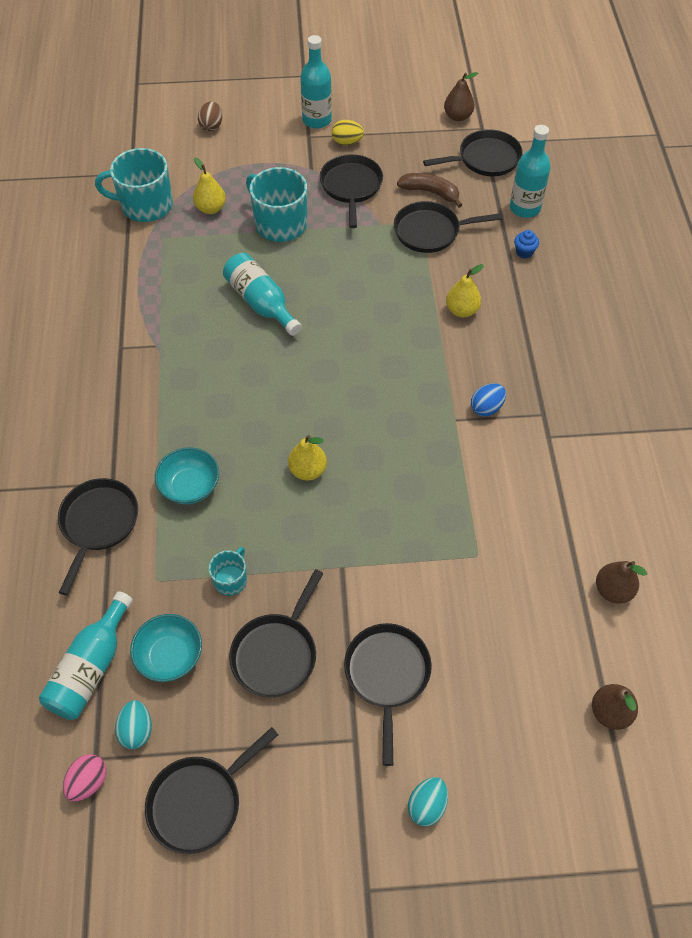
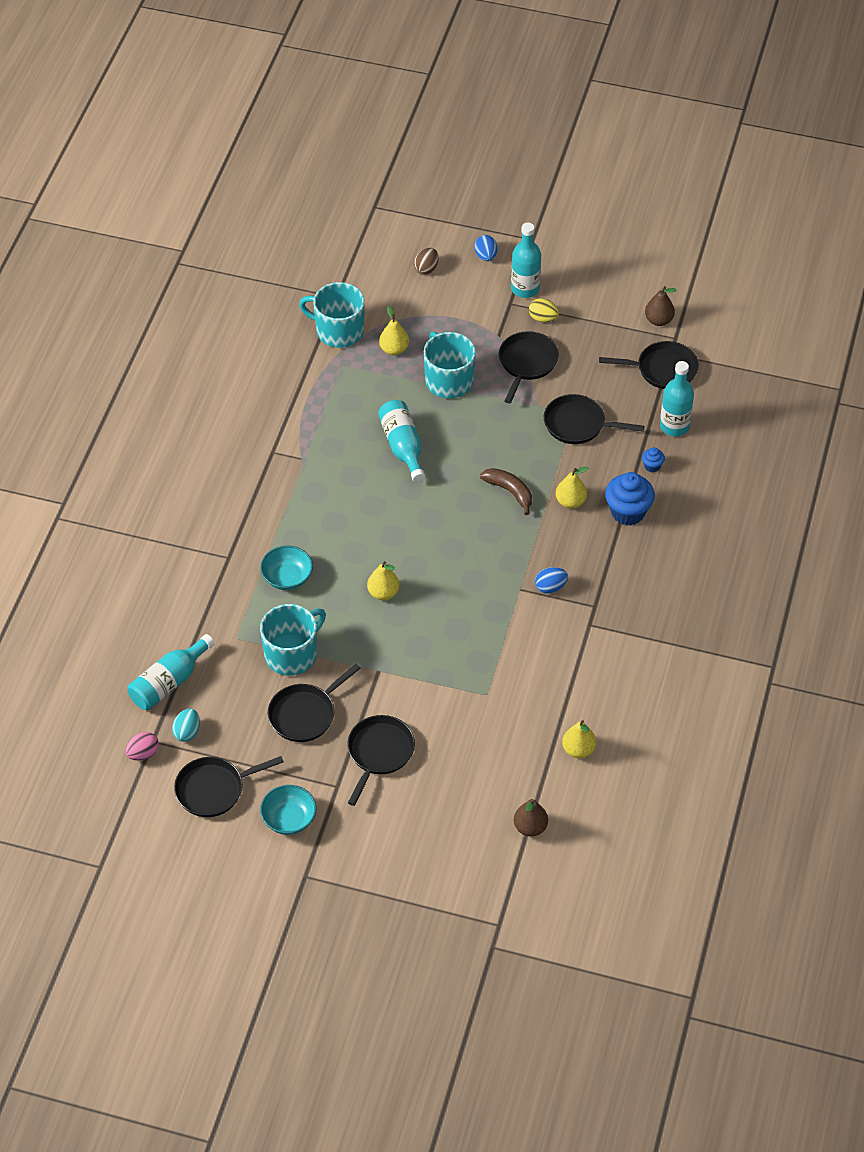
camera: 20 degrees right, 5 degrees down
black pan [58,478,138,595] -> none
turquoise bowl [130,614,202,682] -> turquoise bowl moved to [260,785,316,835]
turquoise mug [209,547,247,596] -> turquoise mug [260,604,326,676], size x1.94
brown banana [397,173,462,208] -> brown banana moved to [480,468,532,515]
turquoise egg [408,777,448,827] -> none
brown pear [596,561,647,604] -> yellow pear [562,720,596,758]
none -> blue egg [474,235,497,261]
none -> blue cupcake [605,472,655,525]

